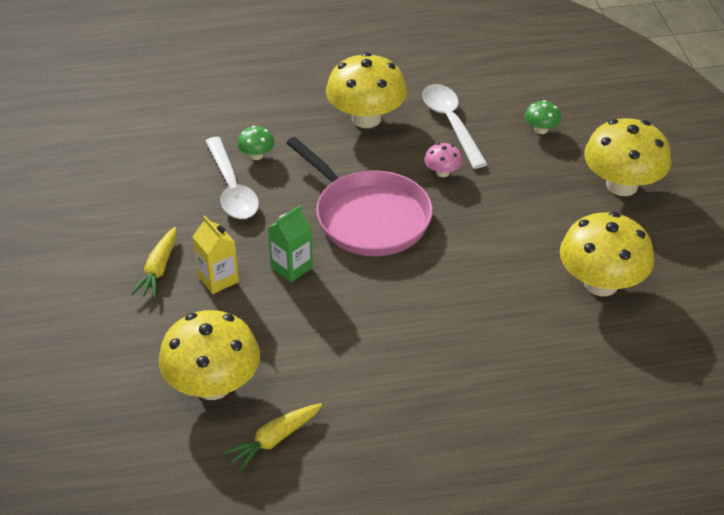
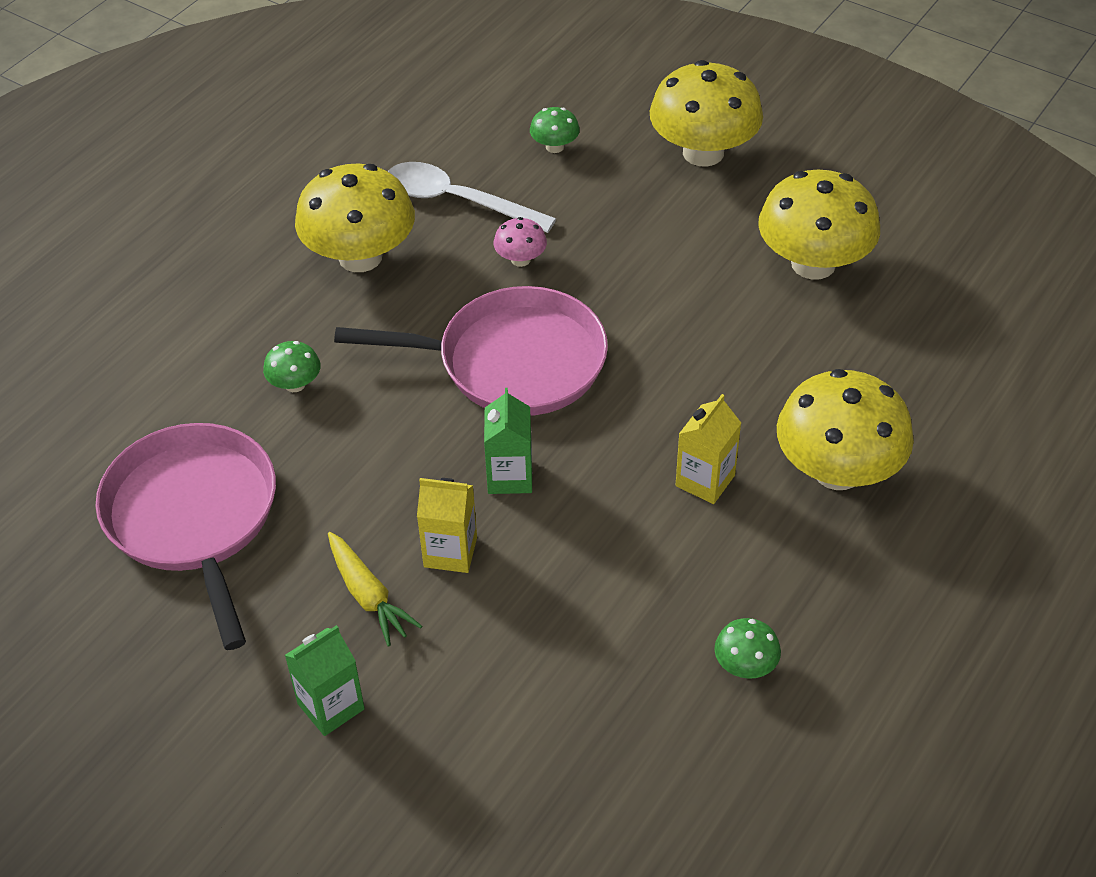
camera: 45 degrees left, 5 degrees up
yellow mushroom [159,310,260,400] -> yellow mushroom moved to [777,369,914,490]
white spoon [205,137,259,219] -> none
yellow carrot [223,403,322,472] -> green mushroom [714,618,781,679]
none -> pink pan [95,423,276,650]
none -> green carton [285,625,365,736]
none -> yellow carton [676,394,741,504]

